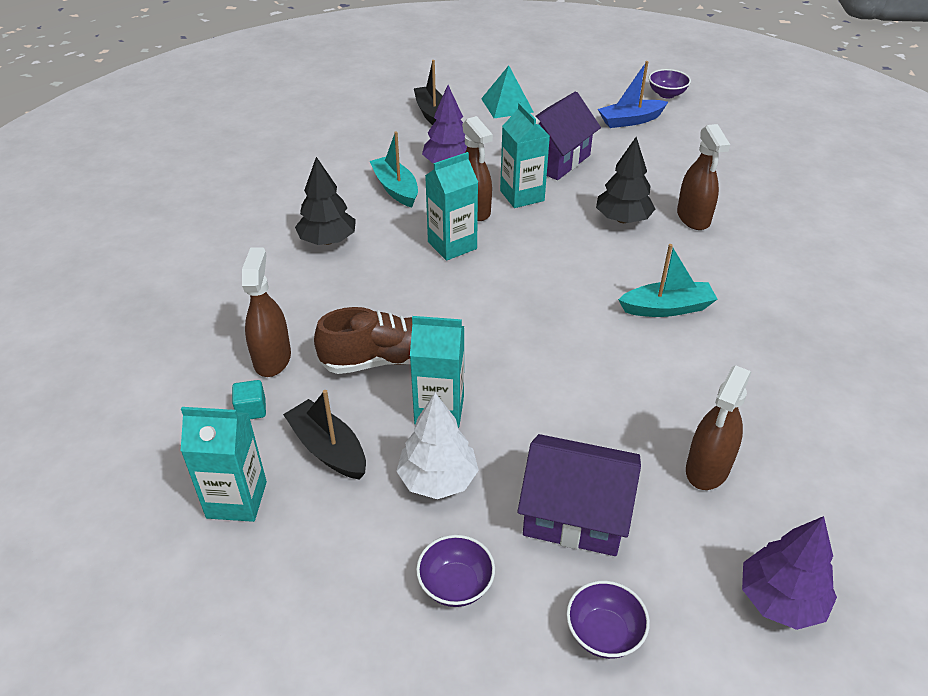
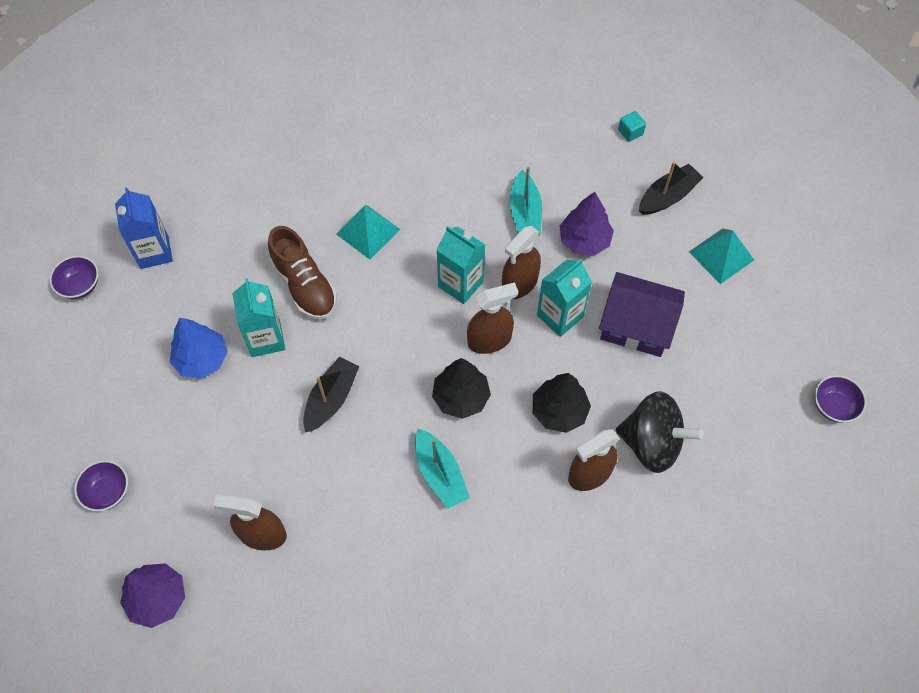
camera: 70 degrees right, 20 degrees up
turquoise carton [181,407,267,522] -> blue carton [115,187,173,269]
turquoise cube [232,380,266,419] -> turquoise cube moved to [618,111,646,142]
brown spray bottle [242,248,291,377] -> brown spray bottle moved to [467,282,518,354]
black boat [283,390,366,480] -> black boat moved to [303,357,360,432]
black tree [295,157,356,245] -> black tree moved to [432,358,491,419]
turquoise boat [369,131,418,208] -> turquoise boat turned 135 degrees clockwise [510,167,542,236]
white tree [396,393,479,499] -> blue tree [170,318,228,379]
purple bowl [416,535,495,607] -> purple bowl moved to [49,256,98,299]
purple house [517,434,641,556] -> none
blue boat [598,61,668,128] -> none
none -> turquoise pyramid [336,205,401,260]
none -> black spinning top [616,391,704,473]

